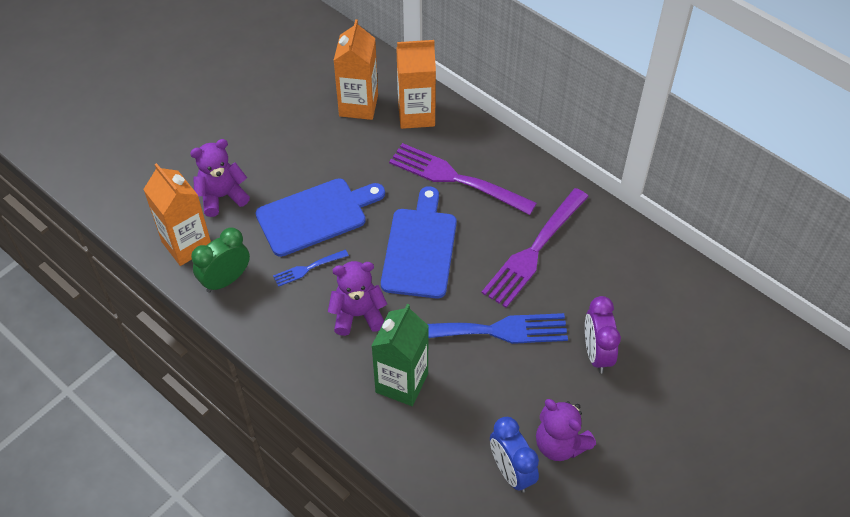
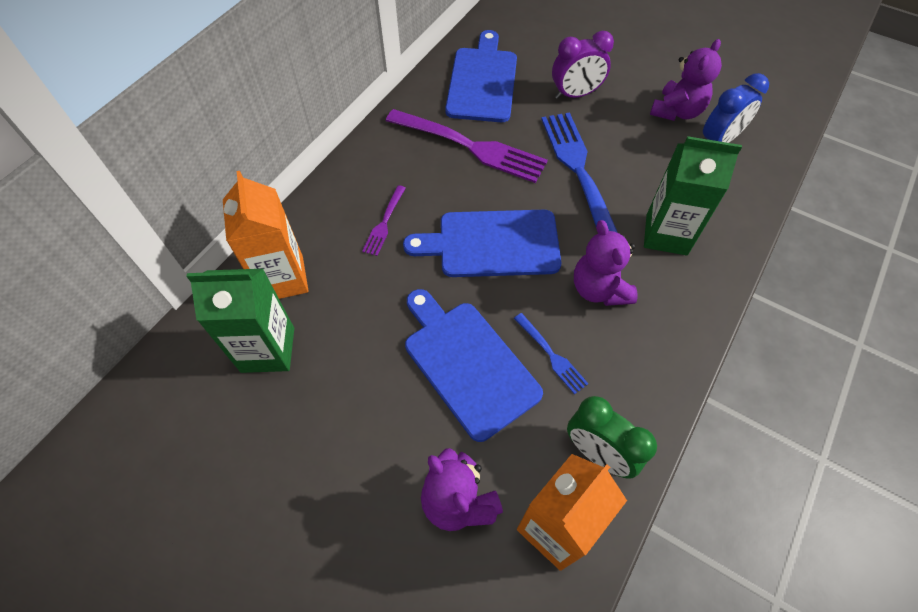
camera: 100 degrees left, 5 degrees up
orange carton [333,19,378,120] -> green carton [186,269,294,373]
purple fork [389,143,537,215] -> purple fork [362,185,406,256], size x0.48
none -> blue cutting board [445,30,517,122]

